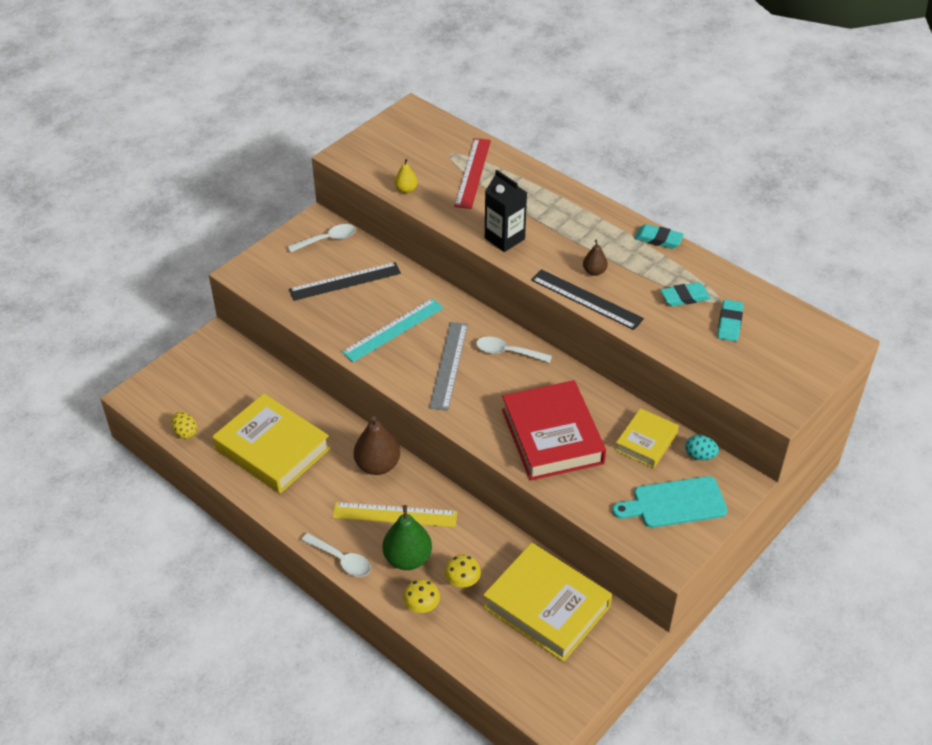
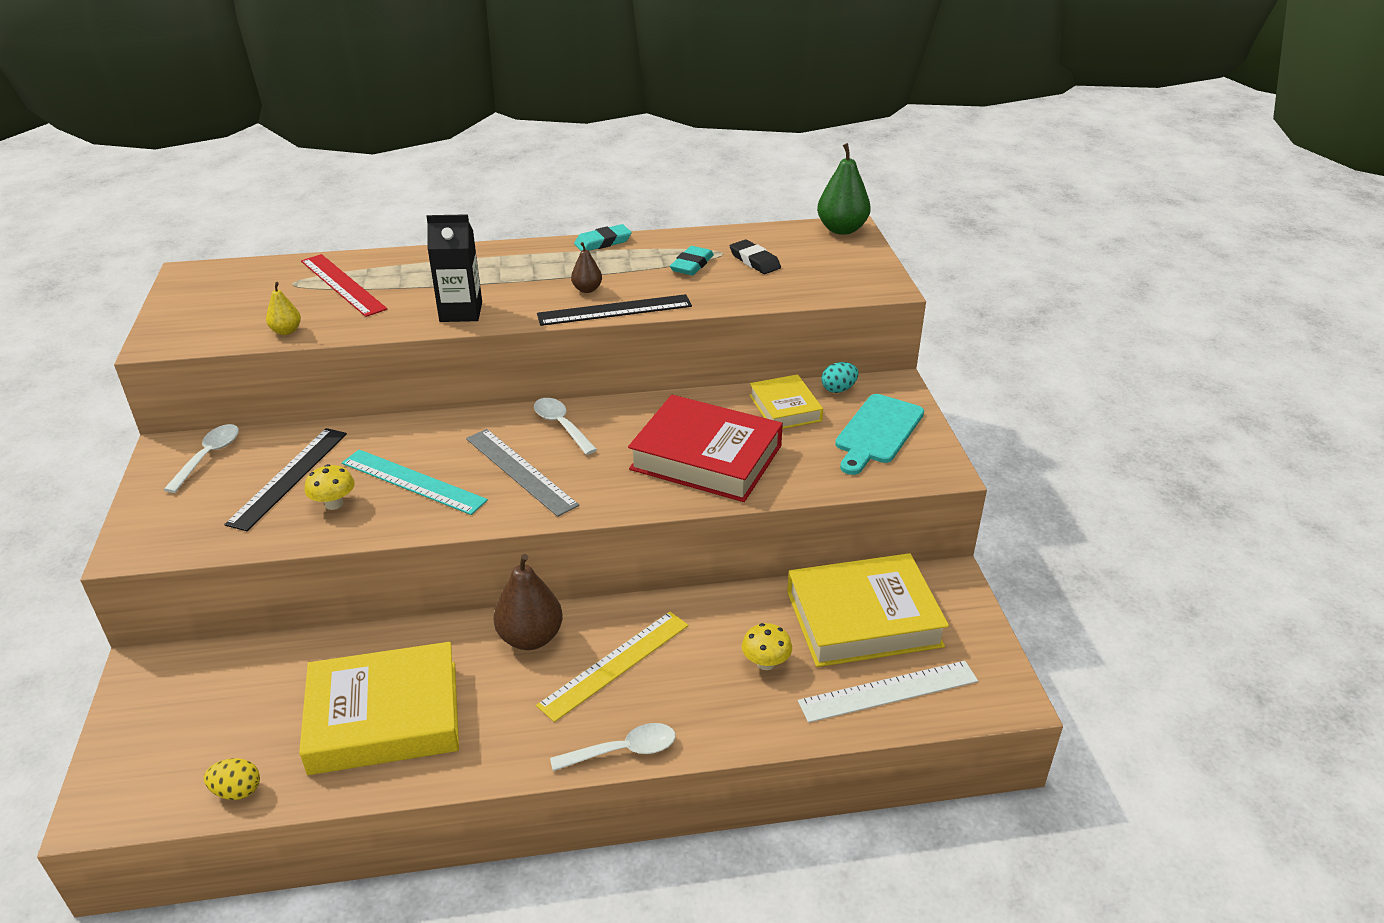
camera: 50 degrees left, 10 degrees down
turquoise ruler [342,298,444,362] -> turquoise ruler turned 60 degrees counterclockwise [342,449,488,515]
green pear [383,505,432,570] -> green pear moved to [817,143,871,235]
yellow mushroom [403,579,440,613] -> yellow mushroom moved to [305,464,355,510]
white spoon [476,336,552,363] -> white spoon turned 90 degrees clockwise [534,398,597,455]
turquoise eraser [717,299,743,341] -> black eraser [730,239,781,274]
none -> white ruler [798,661,978,723]

